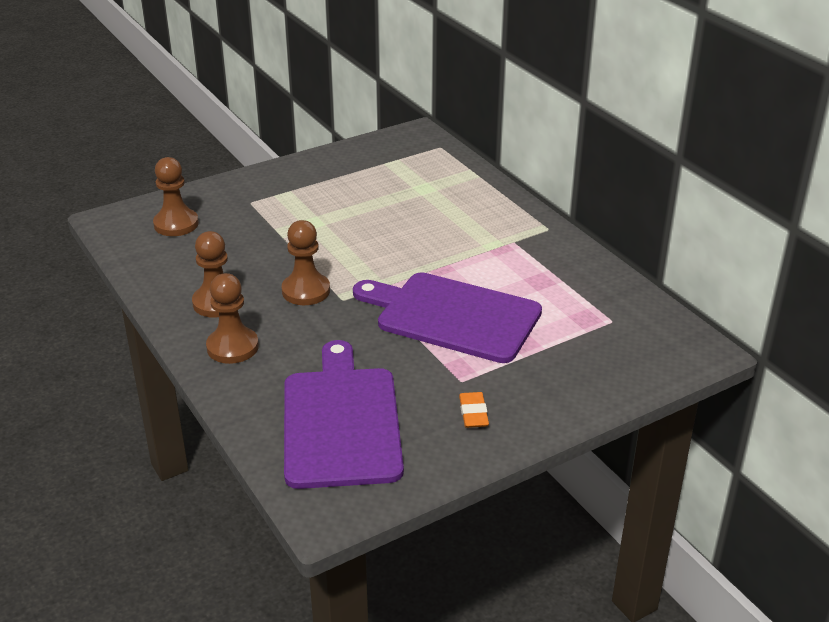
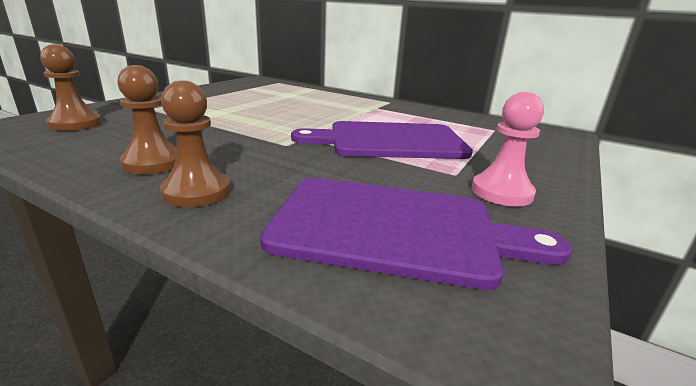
camera: 30 degrees left, 10 degrees down
brown pawn [282,220,330,305] -> none
purple cutting board [284,340,404,489] -> purple cutting board turned 135 degrees clockwise [260,178,572,290]
orange eraser [459,392,489,428] -> pink pawn [472,92,544,207]

